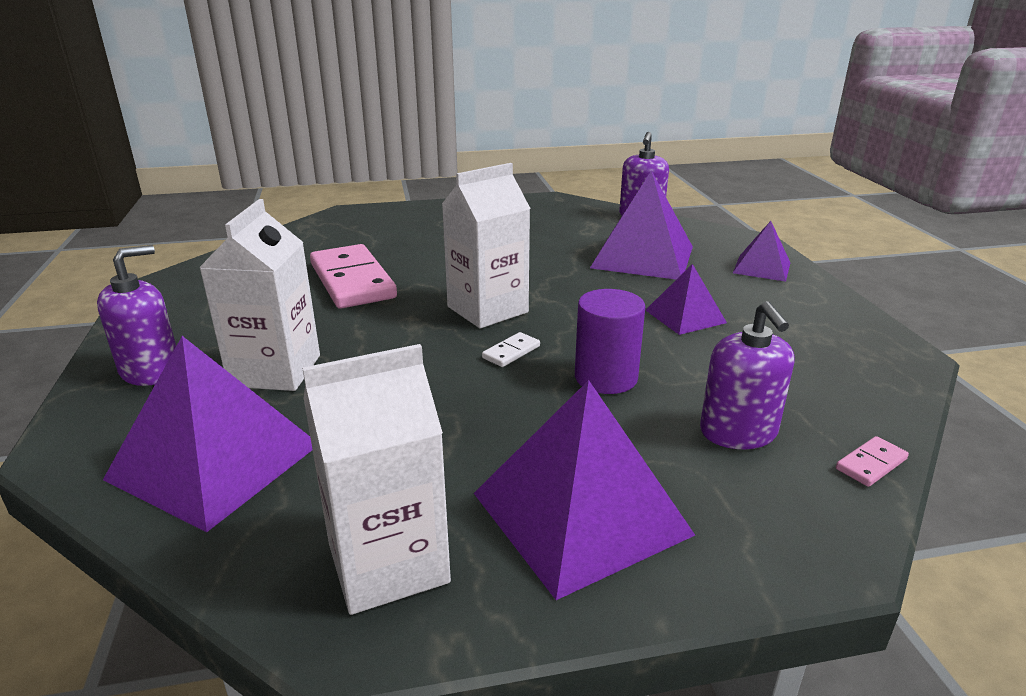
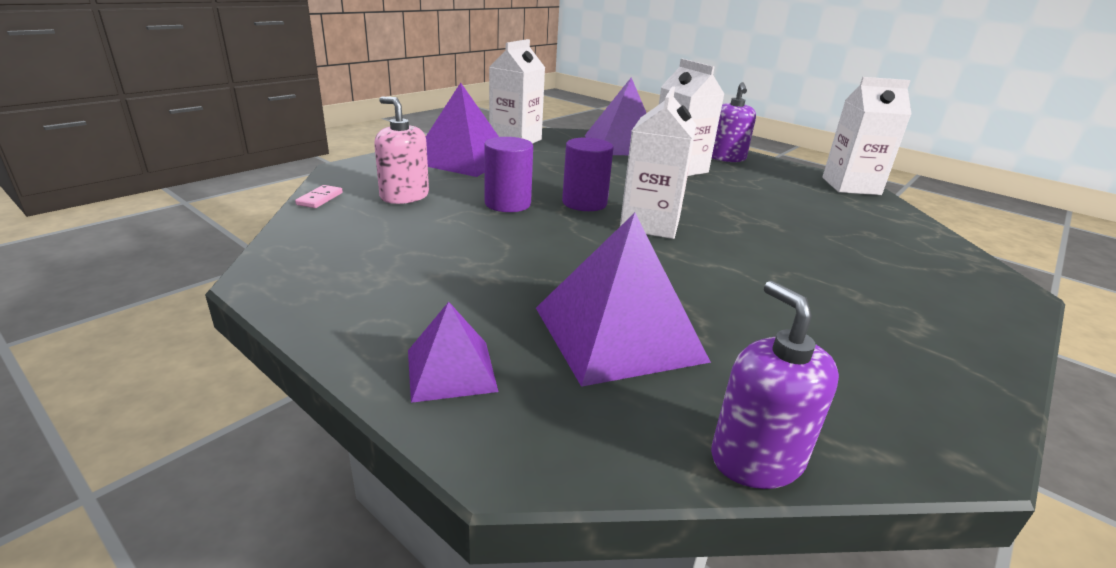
camera: 140 degrees right, 0 degrees up
pink domino [310,244,397,309] -> none
white domino [482,332,540,367] -> purple cylinder [562,138,614,211]
purple pyramid [645,264,727,335] -> none
purple soap dispenser [700,301,794,449] -> pink soap dispenser [374,97,429,204]
none -> white carton [822,77,911,195]

